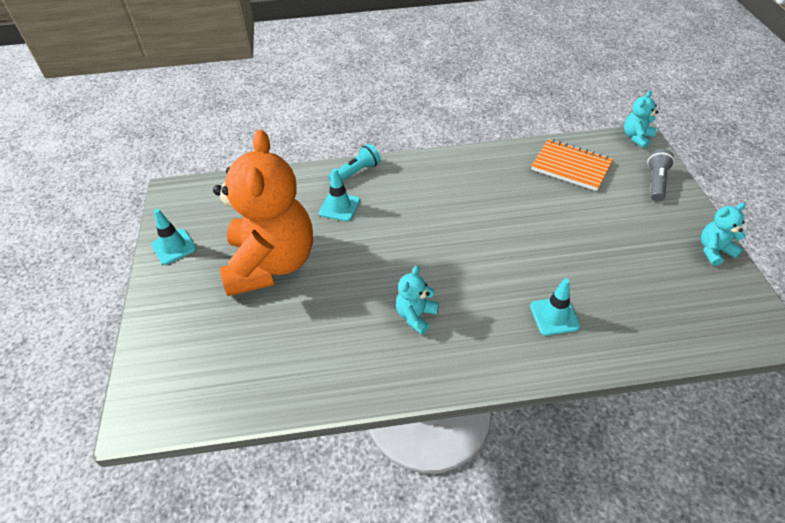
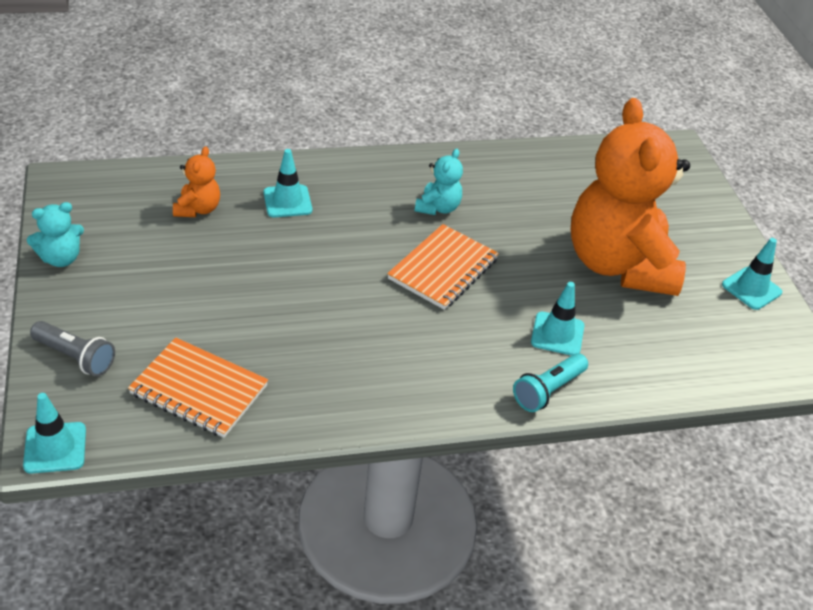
camera: 170 degrees right, 5 degrees down
turquoise teddy bear [624,91,658,148] -> turquoise traffic cone [23,393,86,474]
grey flashlight [647,149,675,202] -> grey flashlight turned 75 degrees counterclockwise [30,321,115,377]
none -> orange teddy bear [173,146,220,217]
none -> orange notebook [387,224,499,310]

